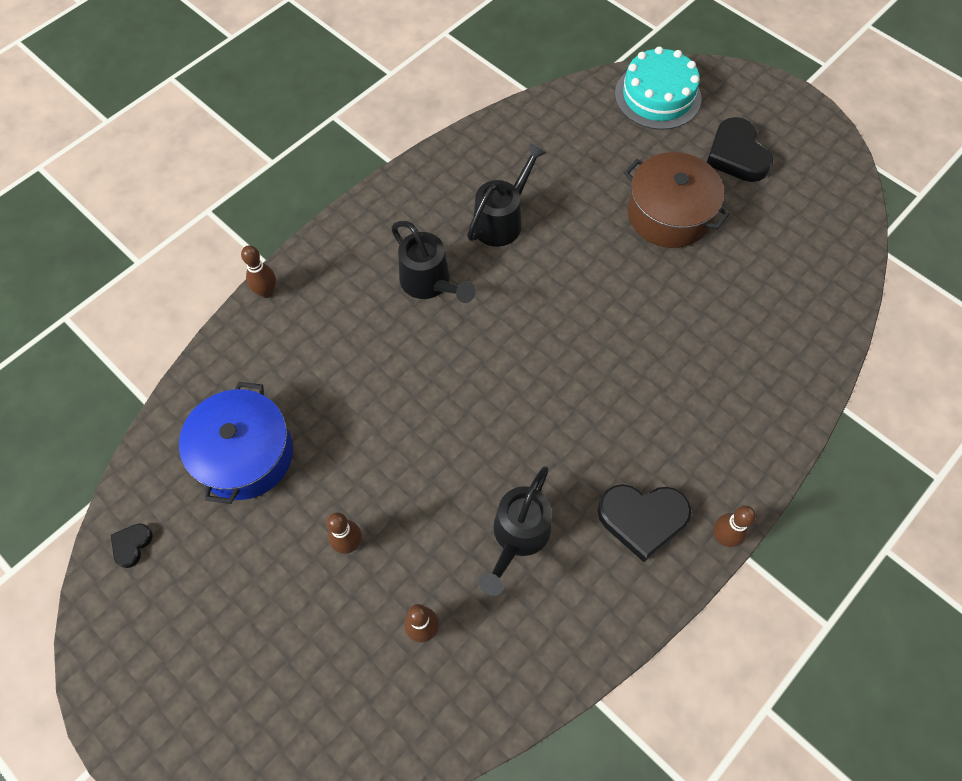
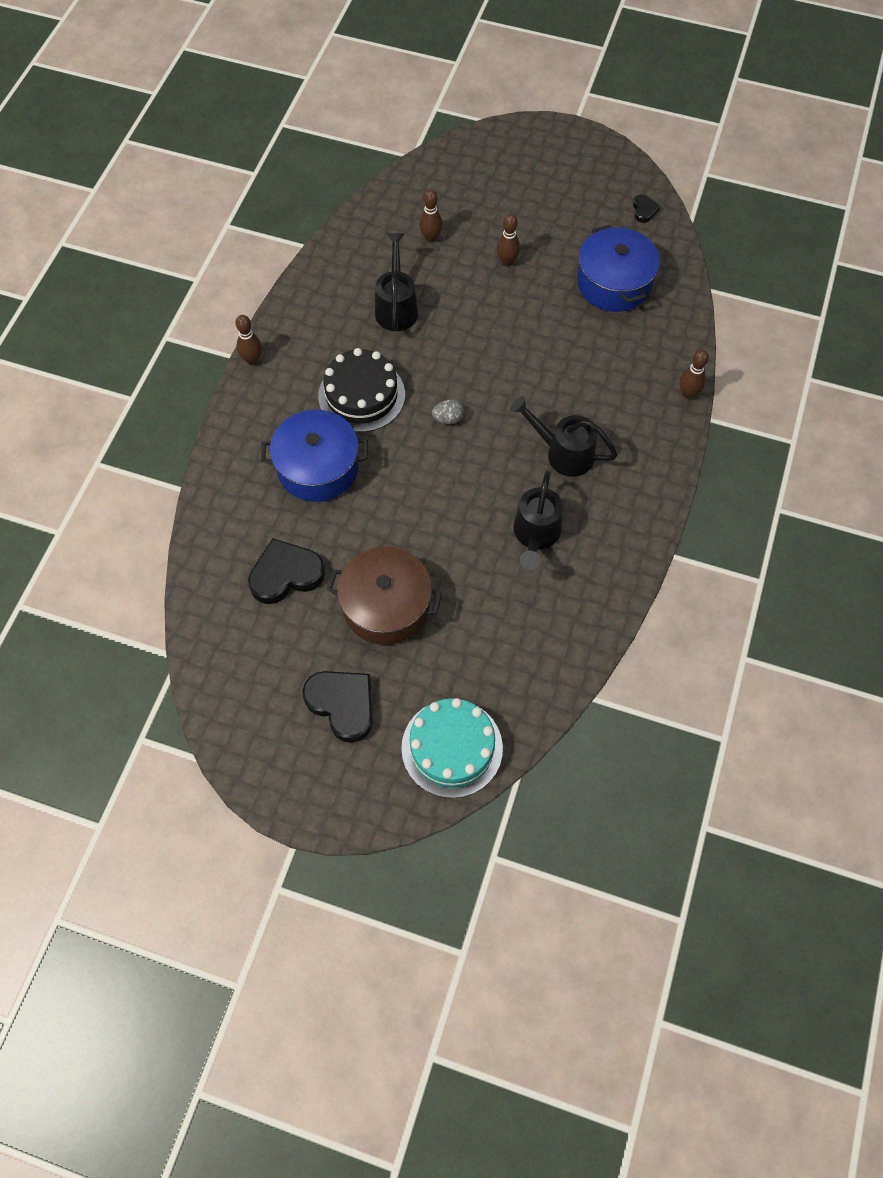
camera: 155 degrees right, 0 degrees up
black heart [598,484,691,562] -> black heart moved to [248,538,325,604]
none -> blue pot [261,410,368,502]
none -> black cake [318,348,405,432]
none -> grey egg [432,400,464,424]

